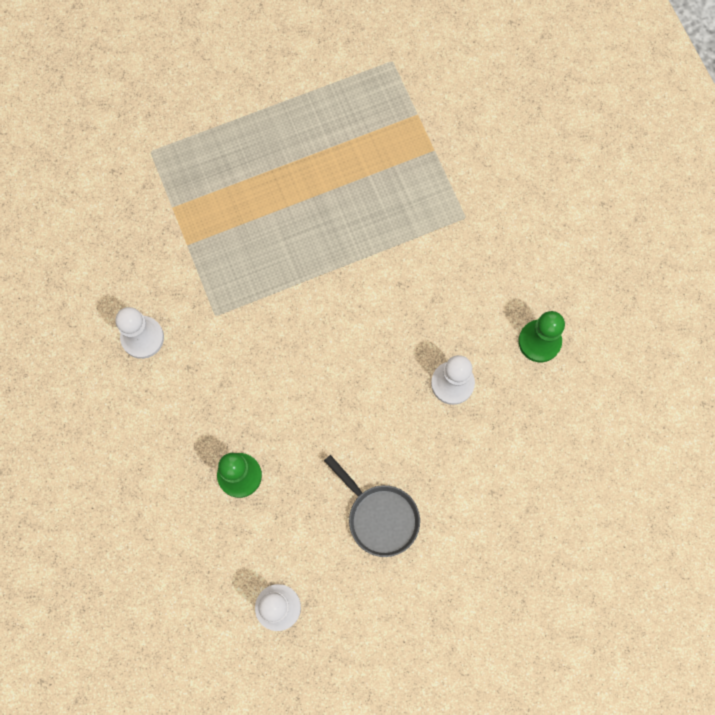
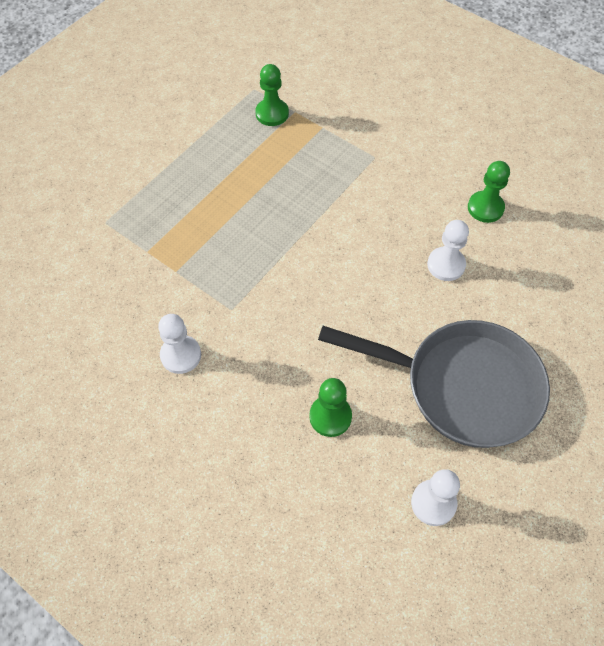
camera: 30 degrees left, 15 degrees down
grey pan [324,455,420,557] -> grey pan [318,320,550,448], size x2.06
none -> green pawn [255,64,289,126]

